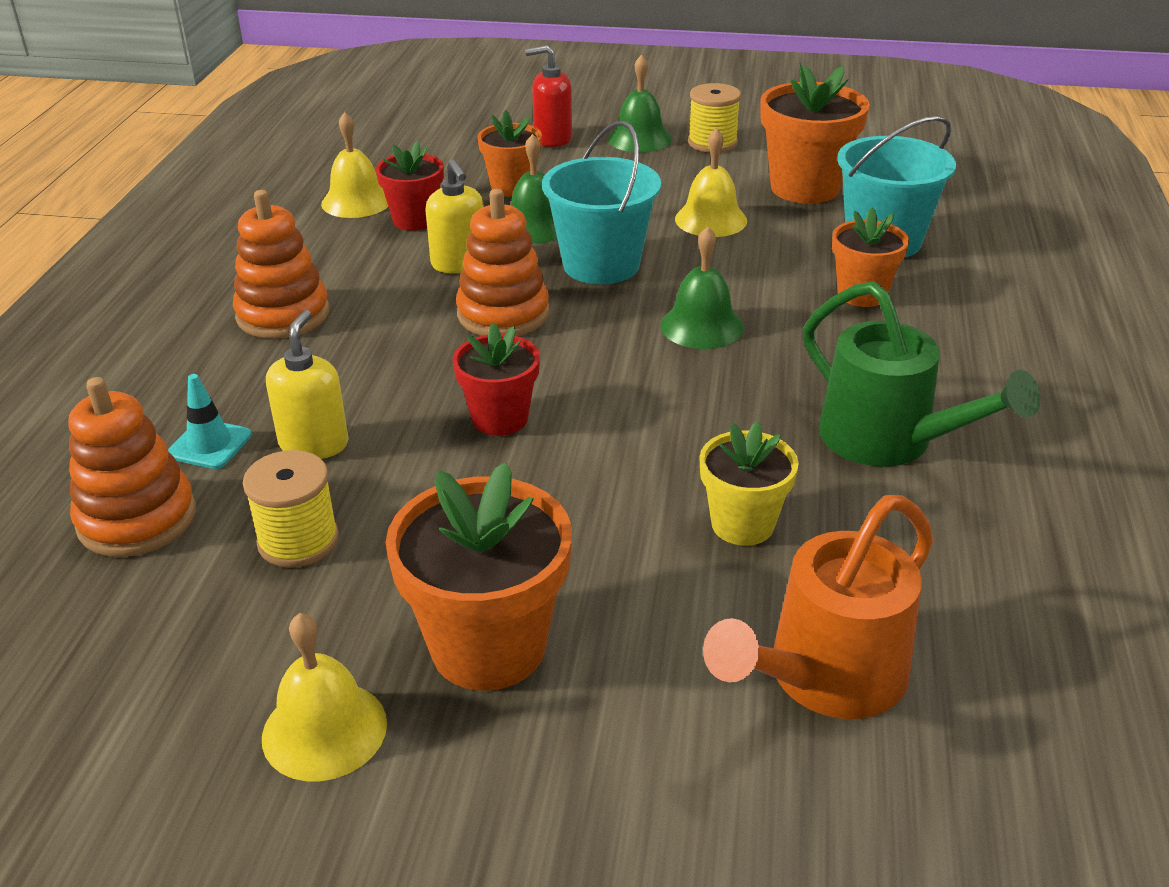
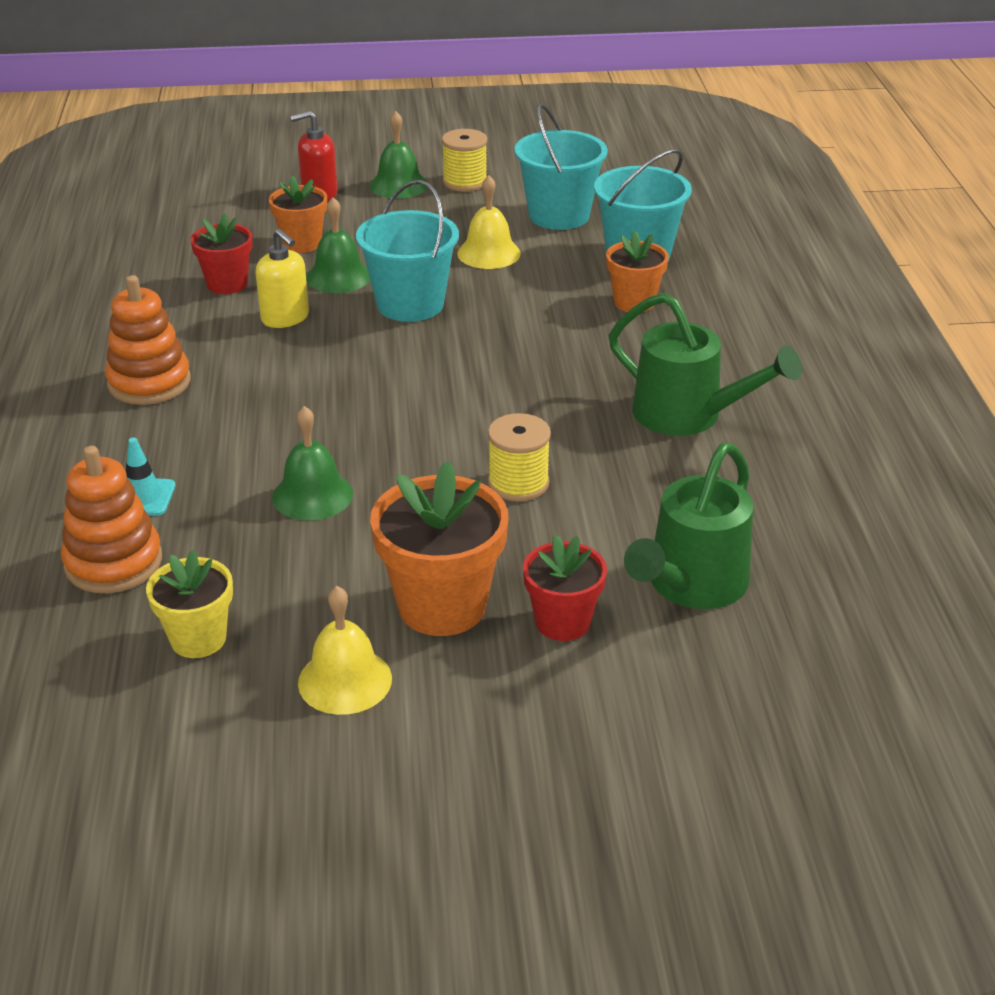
camera: 15 degrees left, 0 degrees up
yellow spool [243,450,339,568] -> yellow spool moved to [488,413,551,501]
yellow soap dispenser [266,310,349,459] -> none
yellow bell [321,112,388,218] -> none
red flower pot [452,323,540,436] -> red flower pot moved to [523,535,607,641]
orange stacking toy [456,189,549,336] -> none
green bell [660,226,744,349] -> green bell moved to [272,406,353,520]
yellow flower pot [700,421,799,546] -> yellow flower pot moved to [146,550,233,658]
orange watering can [703,495,933,719] -> green watering can [624,443,753,609]
orange flower pot [760,63,870,204] -> turquoise bucket [515,104,608,230]

